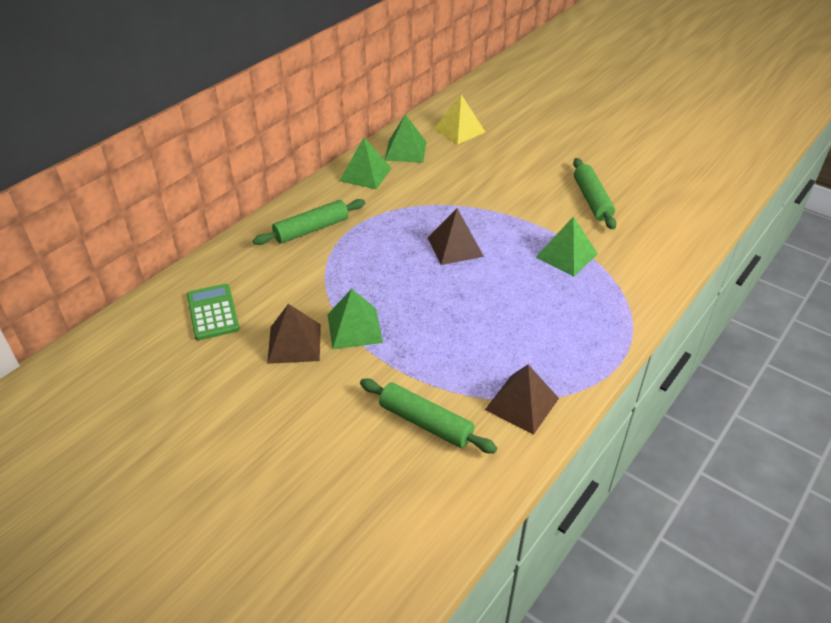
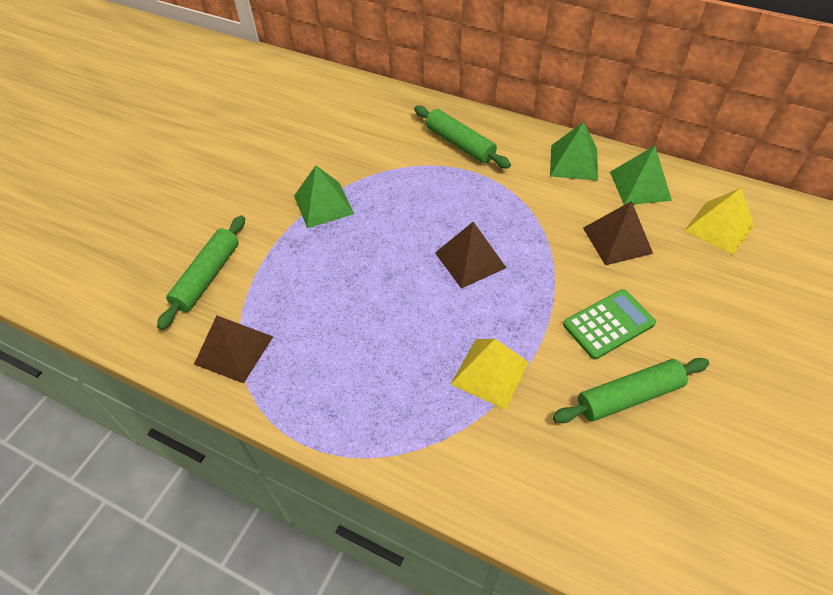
camera: 80 degrees right, 10 degrees up
green calculator [187,284,240,340] -> green calculator moved to [563,289,656,360]
brown pyramid [267,304,321,364] -> brown pyramid moved to [583,201,653,265]
green pyramid [535,216,598,276] -> yellow pyramid [450,339,529,410]

